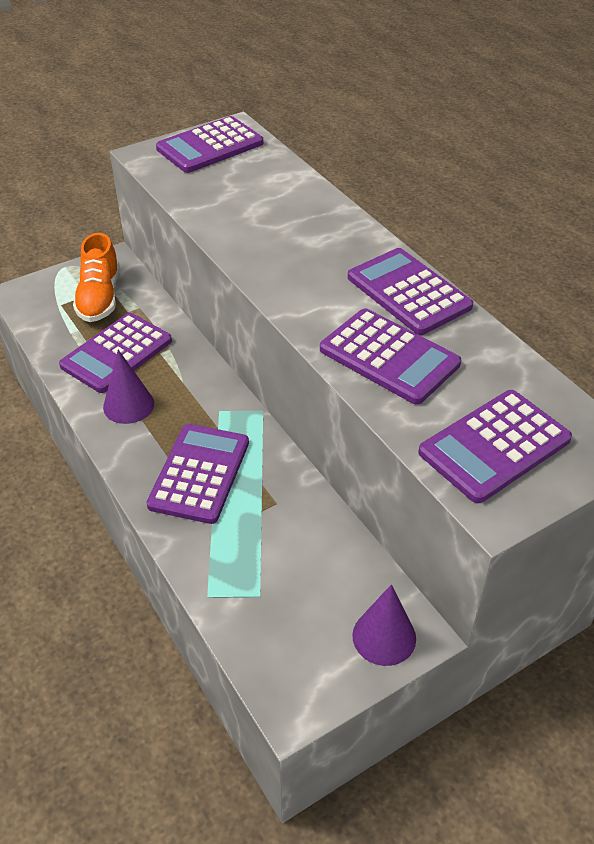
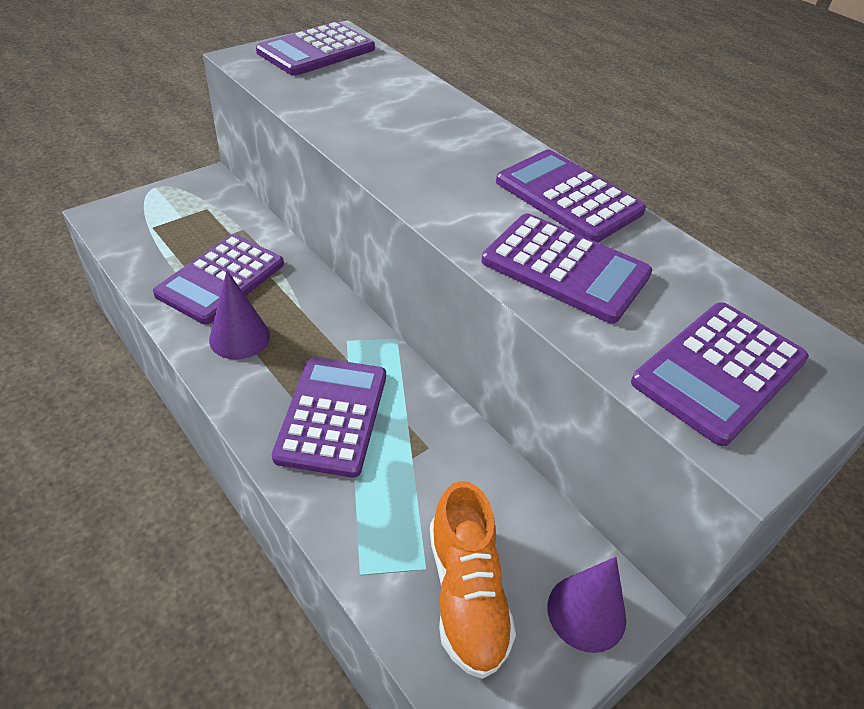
camera: 10 degrees left, 0 degrees up
orange shoe [73,233,120,322] -> orange shoe moved to [430,481,516,679]

